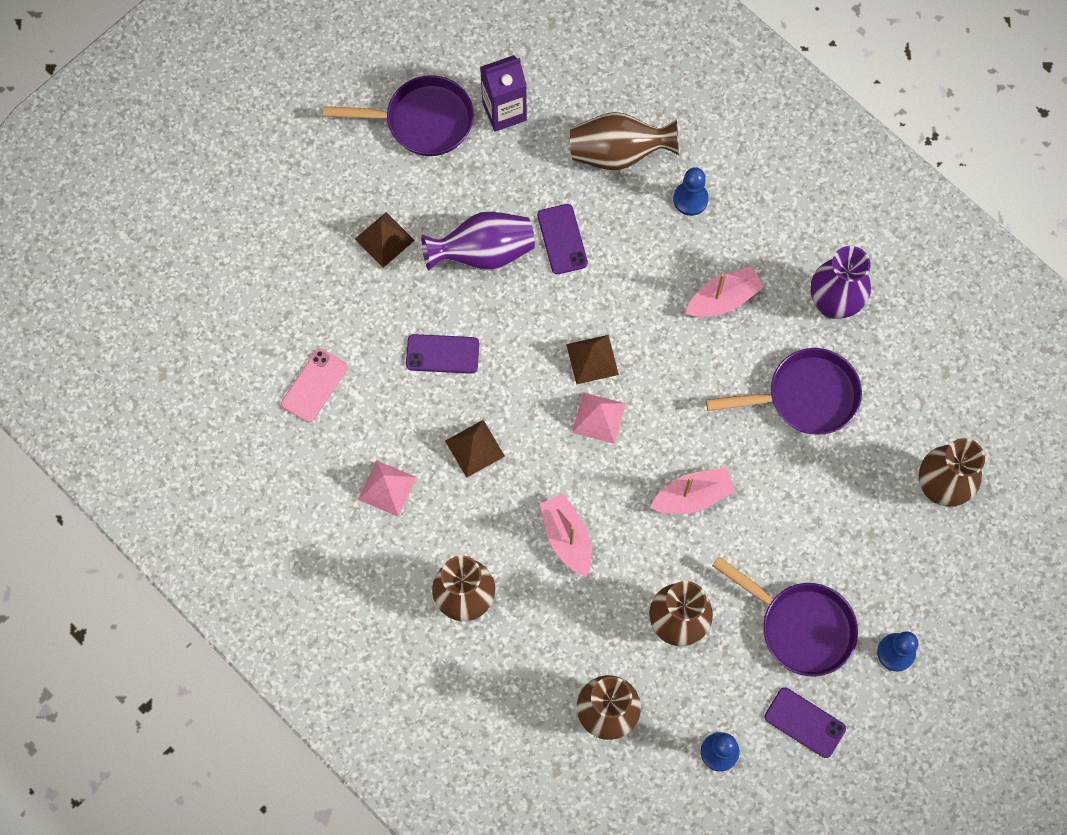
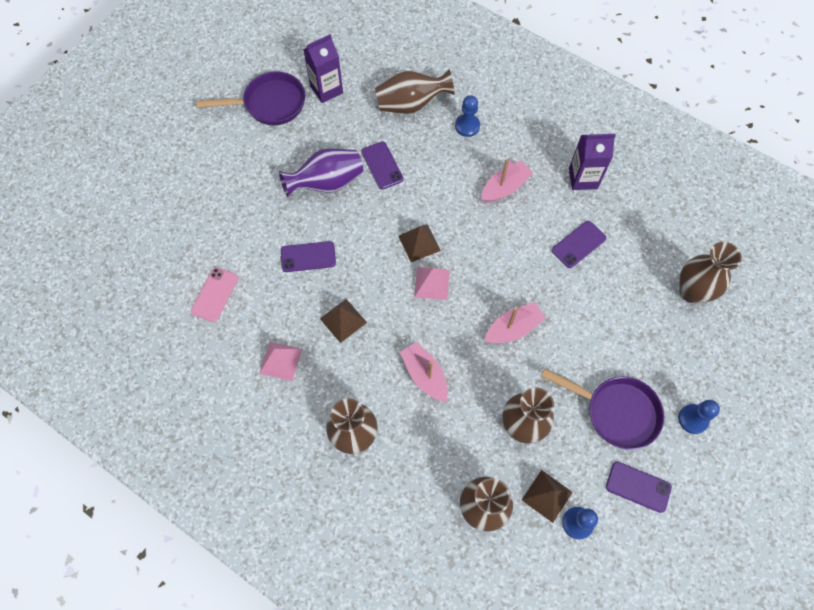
camera: 10 degrees left, 5 degrees down
brown pyramid [355,212,415,268] -> brown pyramid moved to [522,470,573,523]
purple pan [706,348,862,435] -> purple phone [552,221,606,268]
purple vase [811,246,871,319] -> purple carton [569,134,616,190]

